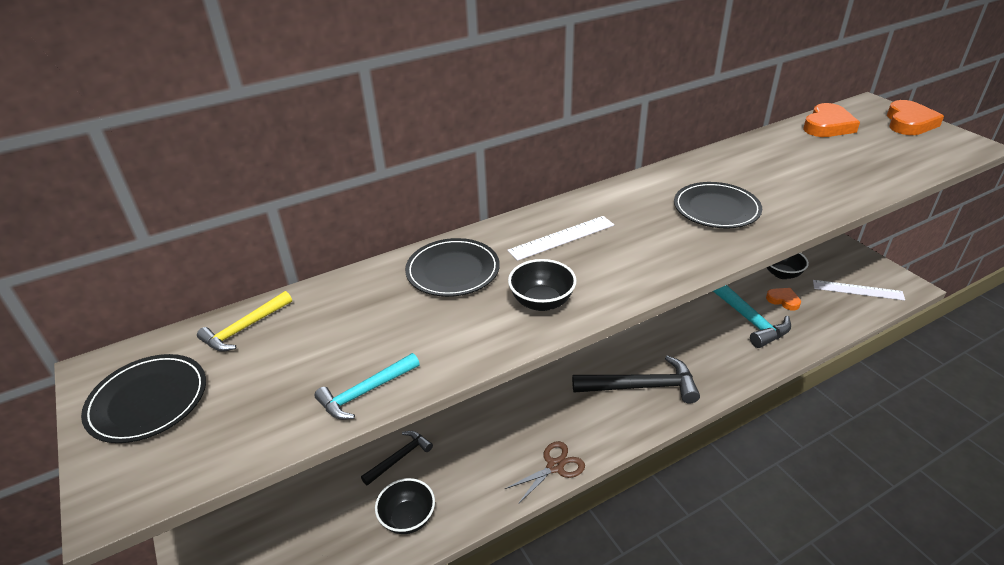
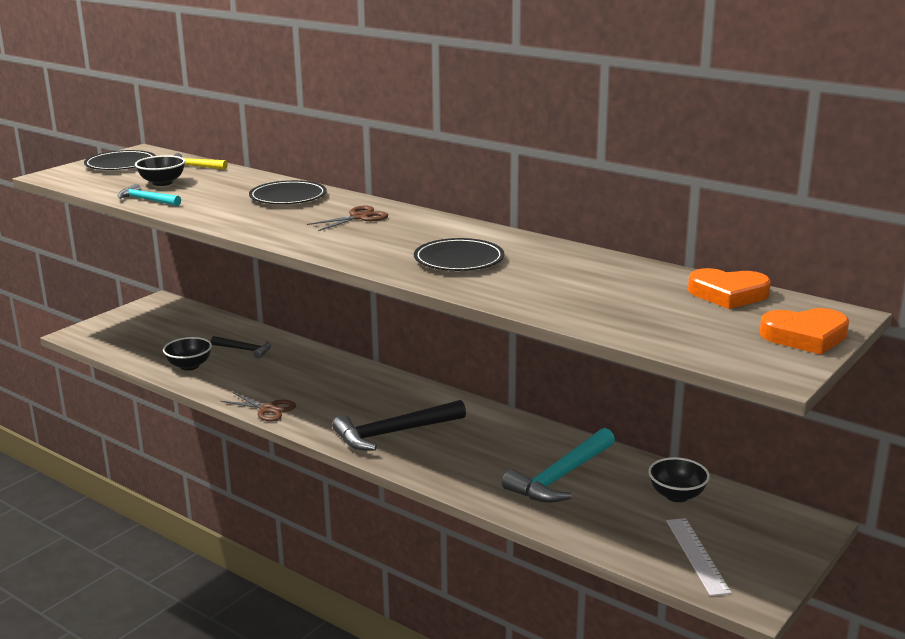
camera: 65 degrees right, 15 degrees down
white ruler [507,216,614,261] -> brown scissors [307,206,389,231]
black bowl [508,259,576,311] -> black bowl moved to [135,155,185,186]
black hammer [572,355,700,404] -> black hammer turned 90 degrees clockwise [332,400,466,450]
orange heart [766,288,801,310] -> none

